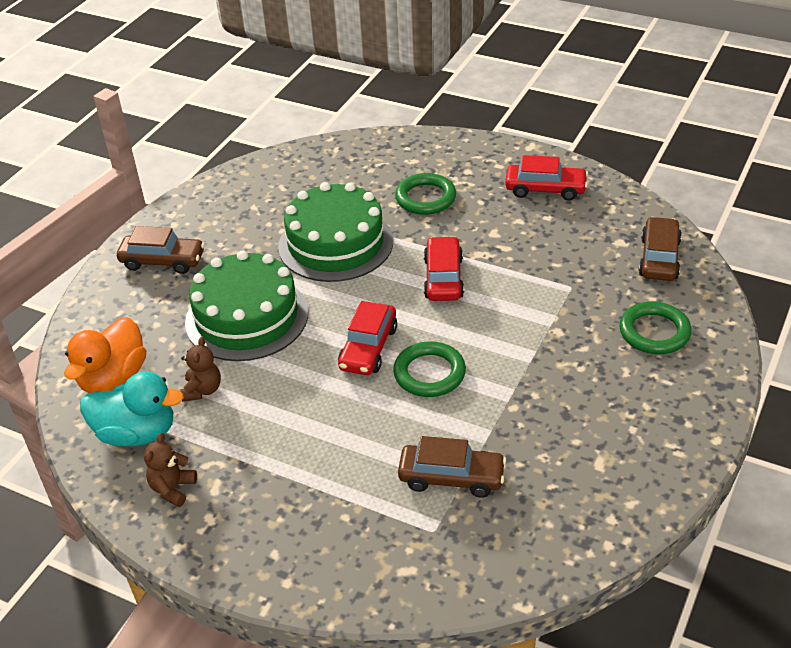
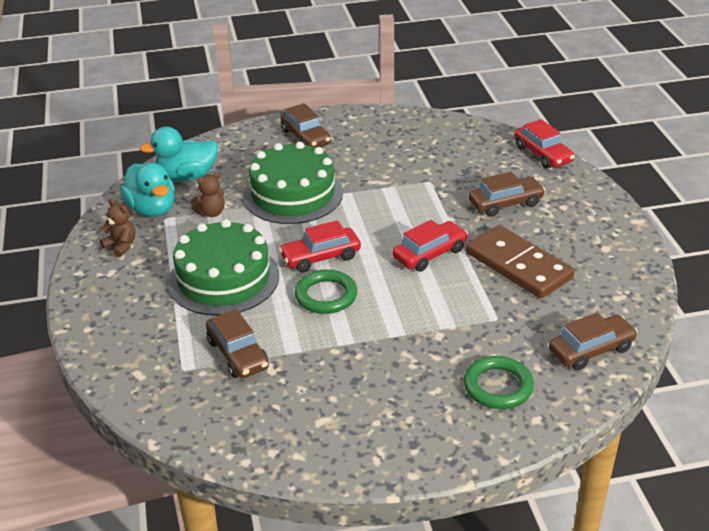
camera: 50 degrees right, 5 degrees down
orange duck [64,317,146,393] -> turquoise duck [140,127,218,181]
brown teddy bear [144,433,197,507] -> brown teddy bear turned 60 degrees clockwise [100,199,135,257]
green cake [278,182,393,282] -> green cake moved to [168,219,279,316]
green ring [395,173,456,215] -> brown car [469,172,545,217]
red car [505,155,588,201] -> red car moved to [514,119,575,169]
none -> brown domino [466,225,575,298]

